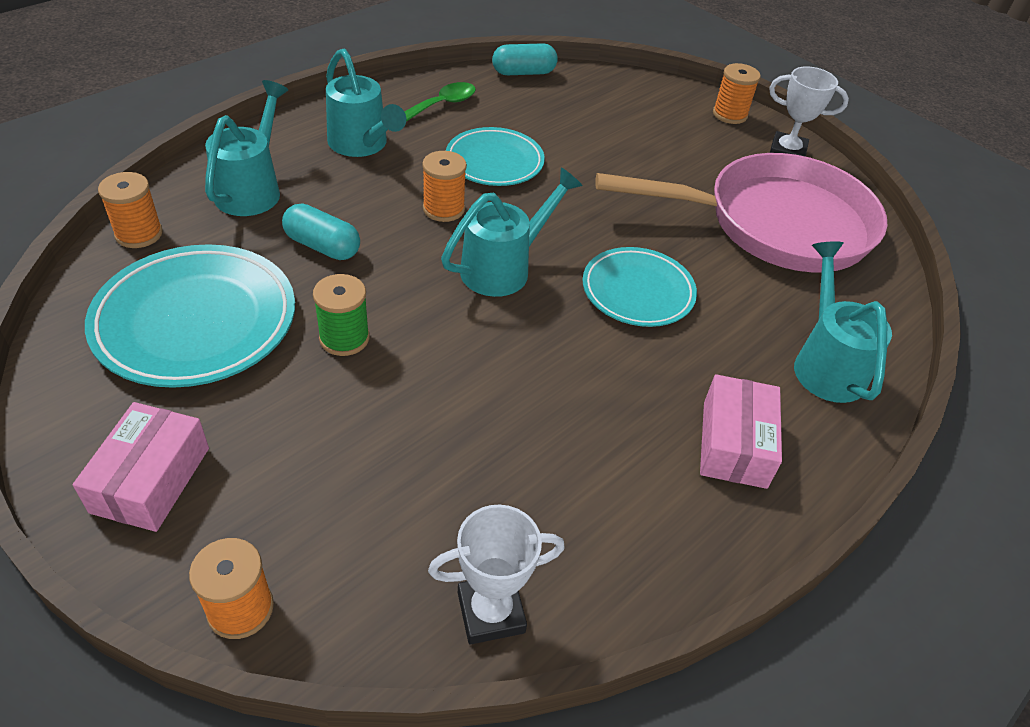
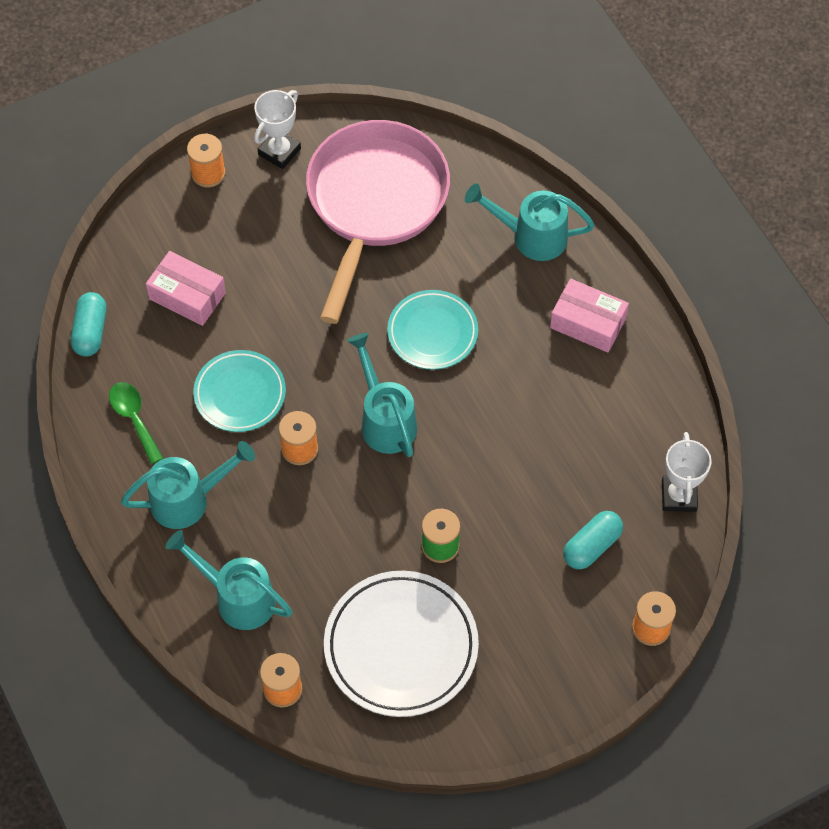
camera: 70 degrees left, 15 degrees up
pink box [73,402,209,532] -> pink box moved to [146,251,226,326]
turquoise plate [85,244,295,388] -> white plate [324,571,479,717]
turquoise capsule [282,203,360,260] -> turquoise capsule moved to [563,511,623,569]

